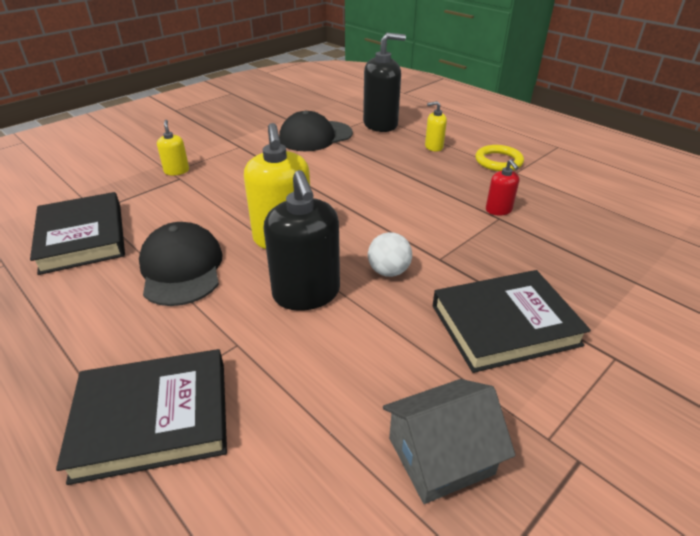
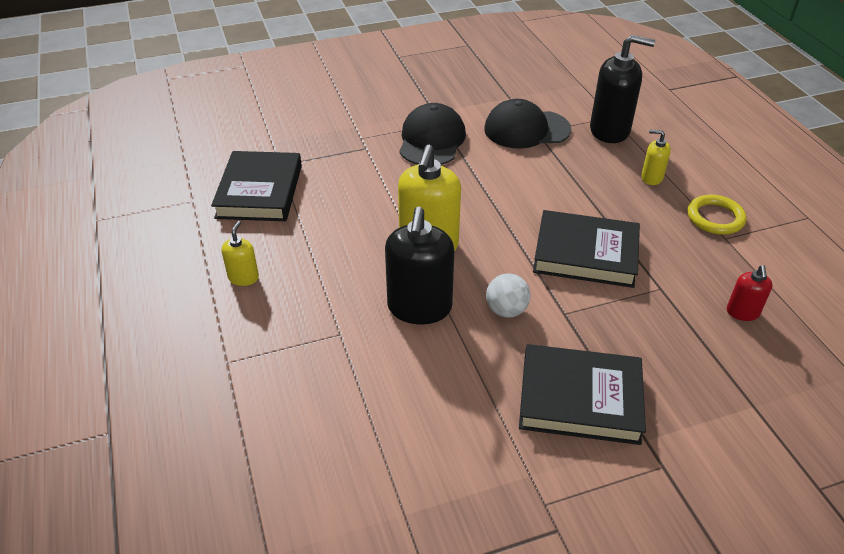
camera: 25 degrees right, 5 degrees up
black book [56,349,227,485] -> black book moved to [533,210,640,288]
black cap [139,222,223,306] -> black cap moved to [399,103,466,165]
yellow soap dispenser [157,120,189,176] -> yellow soap dispenser moved to [221,221,259,286]
grey house [383,379,516,504] -> none
red soap dispenser [486,159,520,215] -> red soap dispenser moved to [727,265,772,321]

